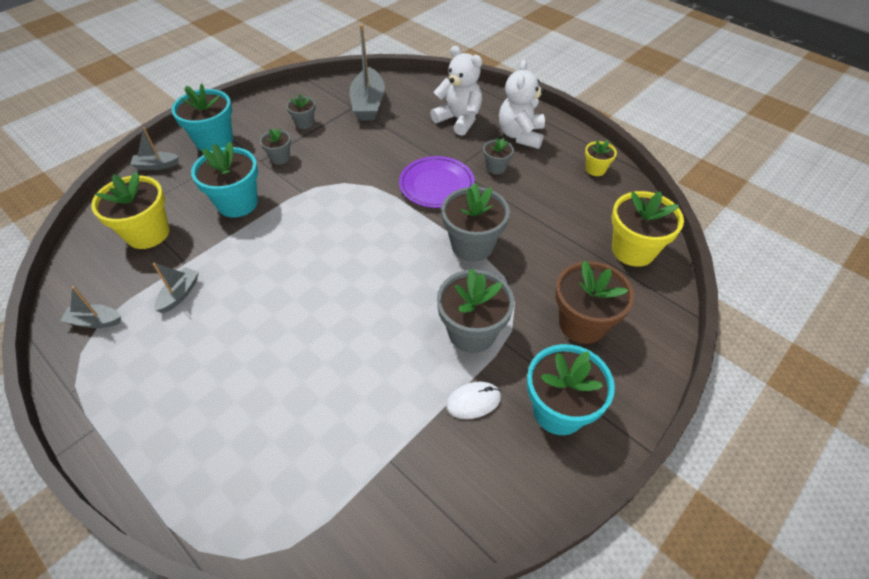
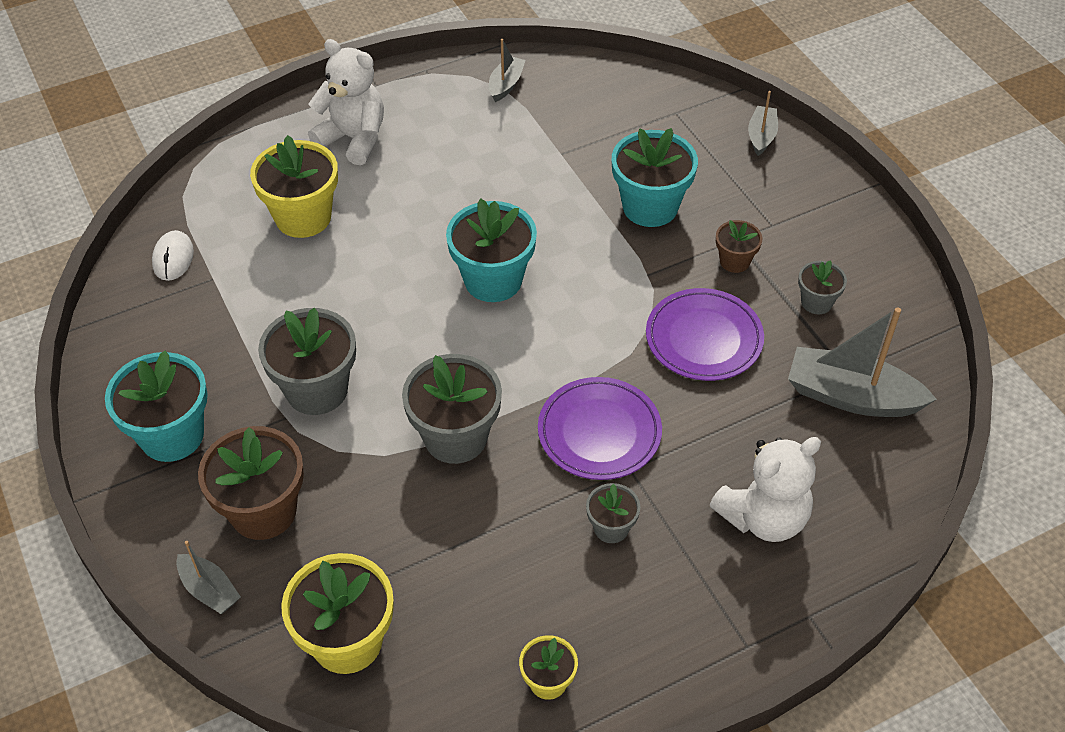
camera: 110 degrees right, 0 degrees up
yellow flower pot [91,172,169,249] -> yellow flower pot moved to [250,135,338,238]
grey boat [153,263,199,313] -> grey boat moved to [176,541,241,614]
turquoise flower pot [172,84,233,151] -> turquoise flower pot moved to [446,198,537,302]
grey flower pot [260,128,291,165] -> brown flower pot [716,220,763,273]
white mouse [446,382,501,419] -> white mouse moved to [152,230,194,281]
white teddy bear [499,60,545,149] -> white teddy bear moved to [308,39,384,165]
none -> purple plate [646,288,764,381]

